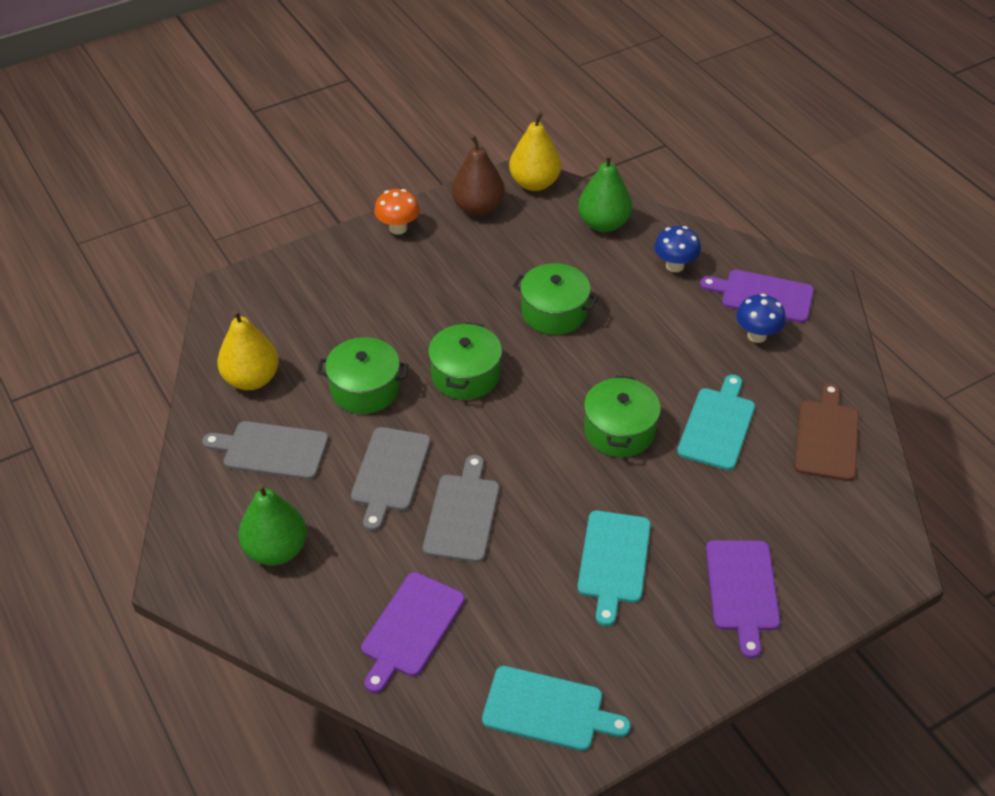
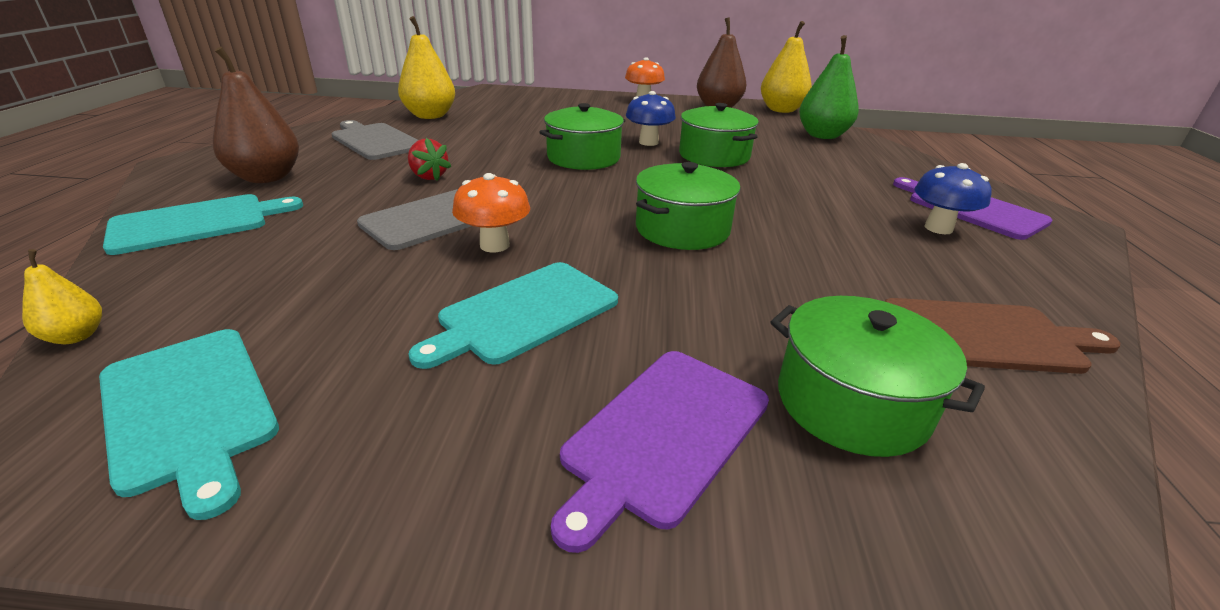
camera: 35 degrees right, 15 degrees down
green pear [238,484,307,566] -> brown pear [213,47,299,183]
green pot [317,337,409,414] -> green pot moved to [770,296,985,457]
grey cutting board [351,427,431,531] -> red strawberry [408,138,451,181]
purple cutting board [361,572,465,693] -> none
blue mushroom [654,226,701,272] -> blue mushroom moved to [626,91,676,146]
turquoise cutting board [677,375,755,470] -> turquoise cutting board moved to [103,194,303,255]
brown cutting board [794,383,859,481] -> brown cutting board turned 45 degrees clockwise [885,298,1120,374]
none -> yellow pear [22,249,102,344]
none -> orange mushroom [452,173,530,253]

